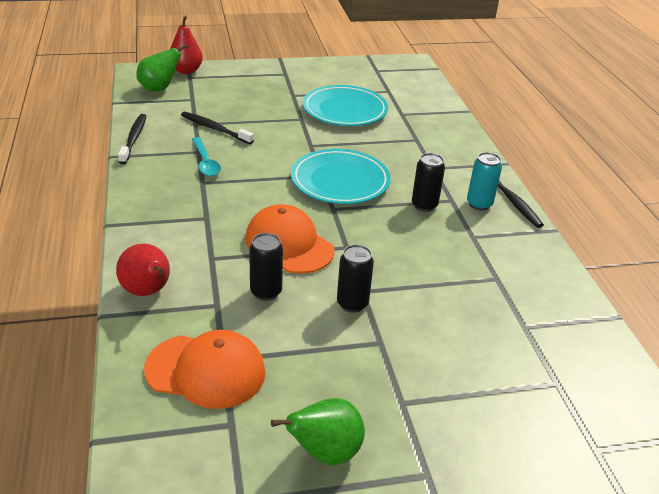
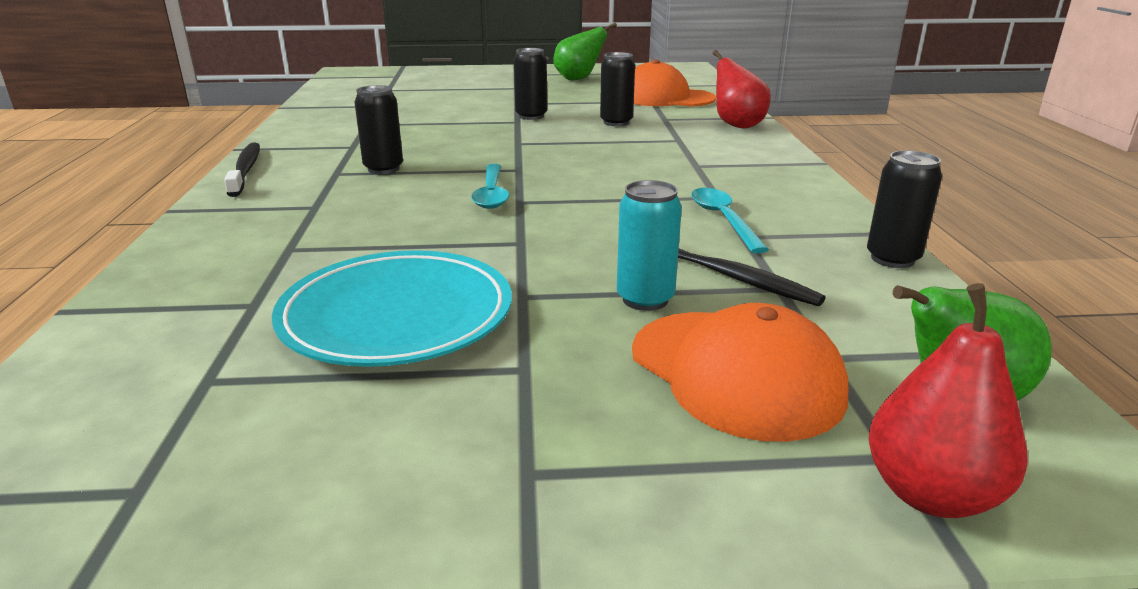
camera: 170 degrees left, 10 degrees down
black toothbrush [118,114,146,164] -> black can [867,150,942,268]
orange cap [245,204,335,274] -> orange cap moved to [632,303,848,442]
turquoise plate [291,149,391,204] -> turquoise spoon [471,164,509,209]
turquoise can [467,152,502,210] -> turquoise can moved to [617,180,682,311]

